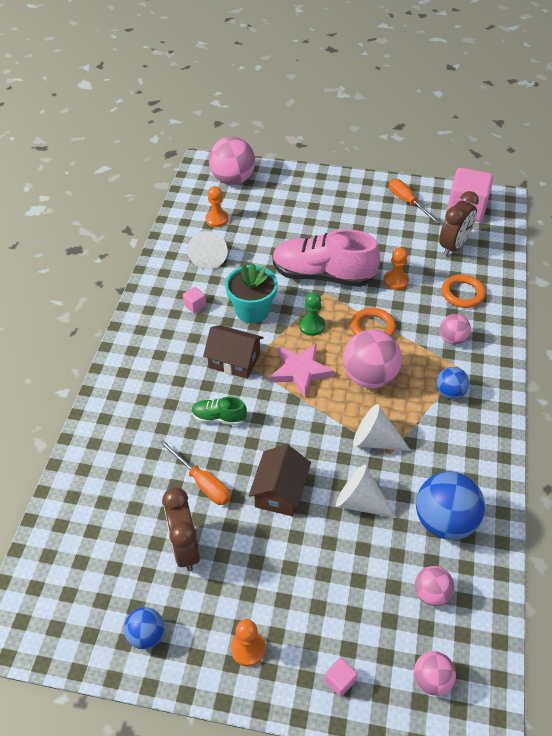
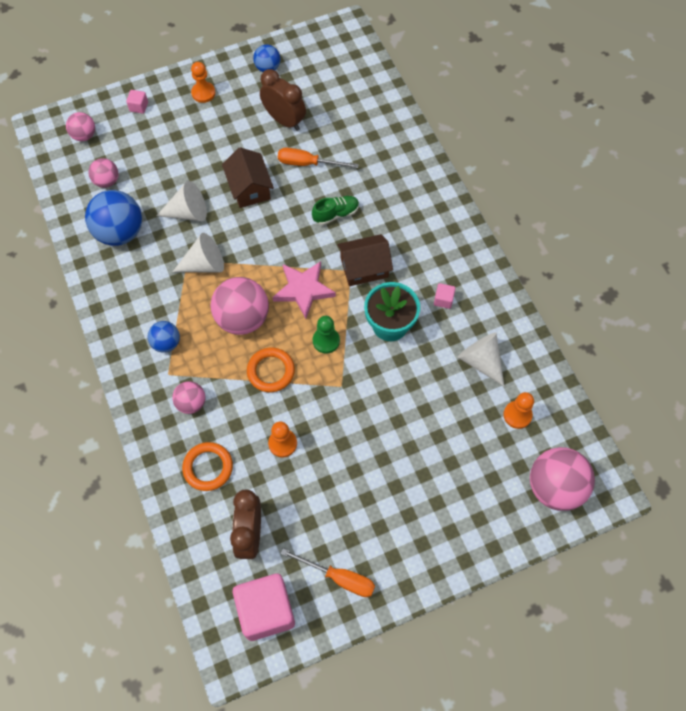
camera: 145 degrees right, 15 degrees up
pink shoe [272,229,380,287] -> none

